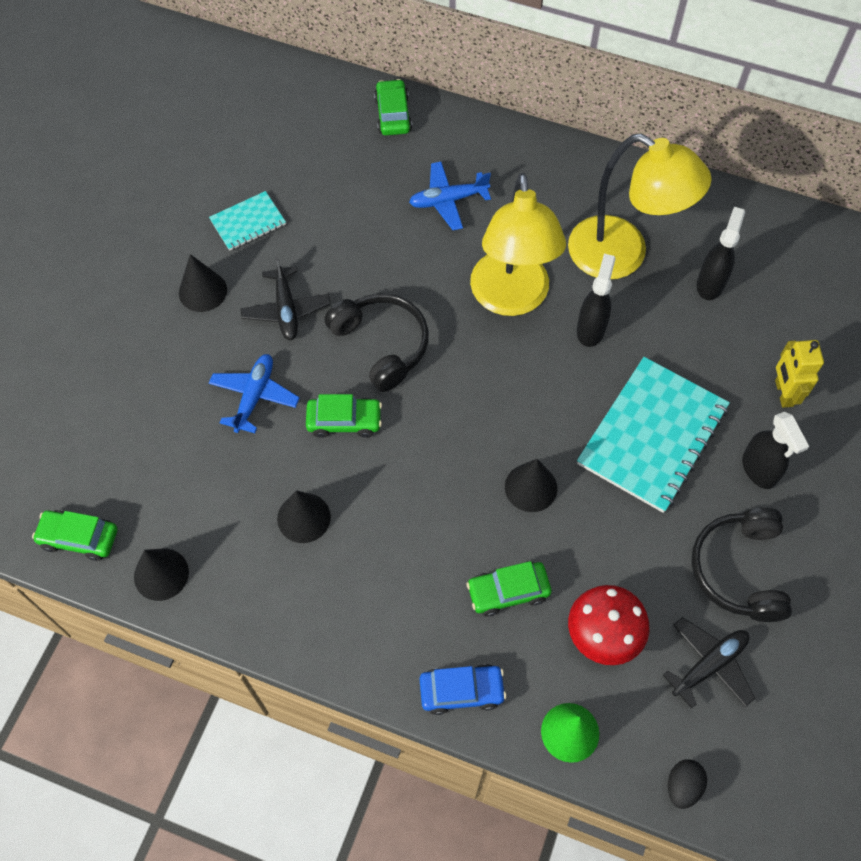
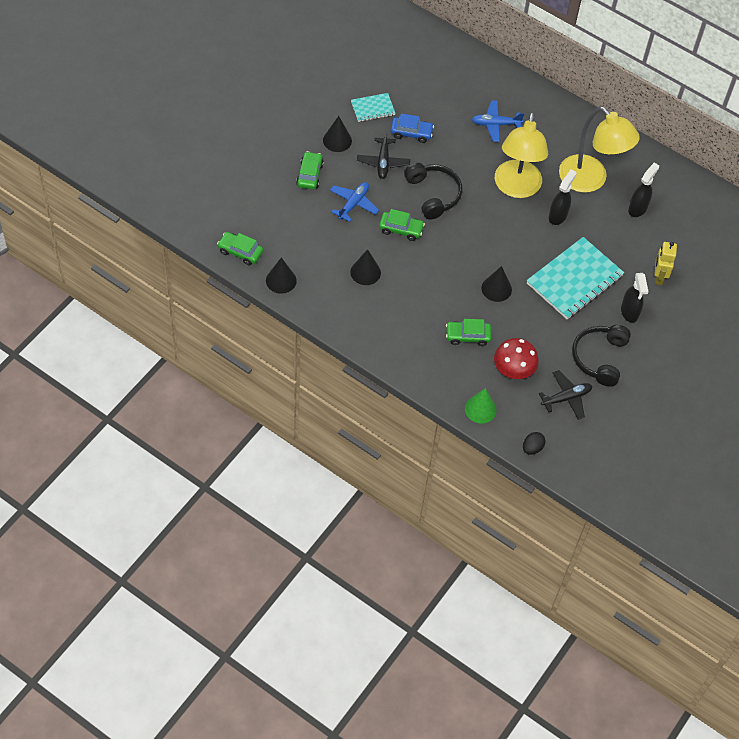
camera: 10 degrees right, 5 degrees down
green car [374,79,412,135] -> green car moved to [296,151,324,190]
blue car [420,664,506,715] -> blue car moved to [390,113,434,143]

